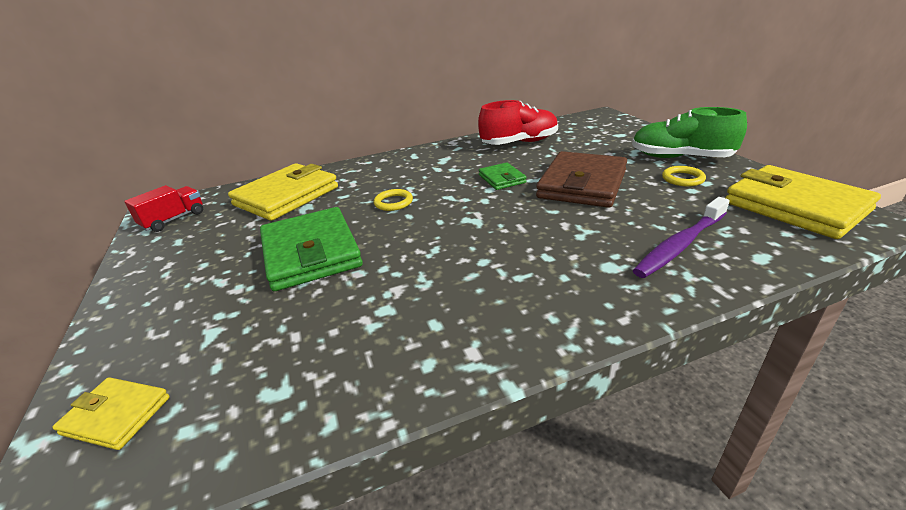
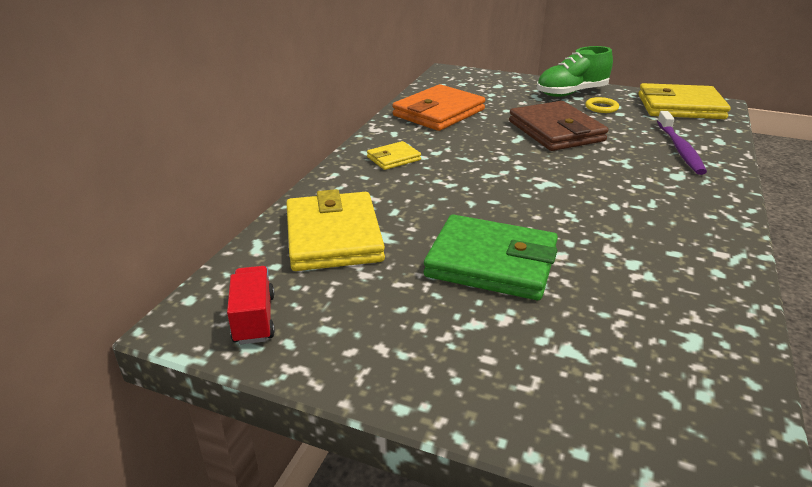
camera: 50 degrees left, 0 degrees up
yellow wallet [52,377,170,450] -> yellow wallet moved to [367,141,421,170]
yellow ring [374,189,413,211] -> none
red shoe [478,100,558,145] -> orange wallet [392,84,485,131]
green wallet [479,162,527,190] -> none

